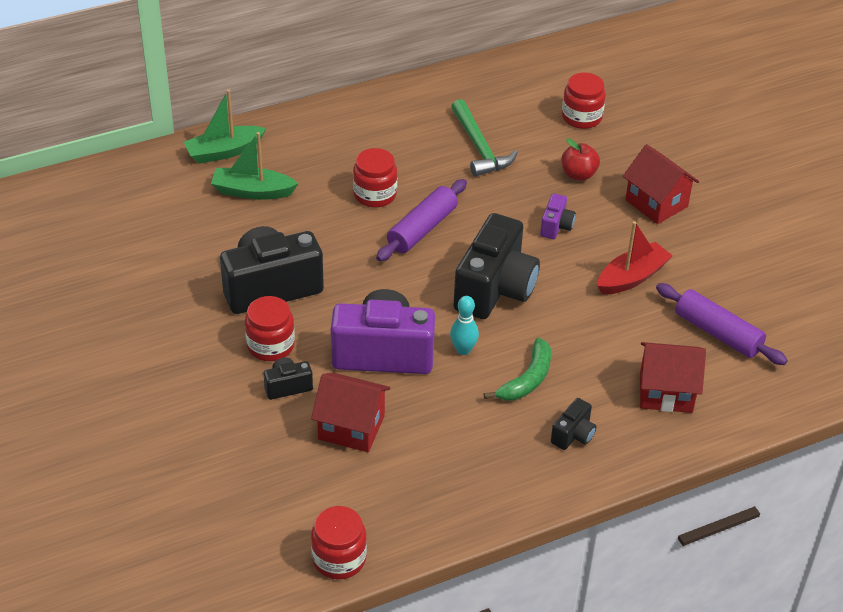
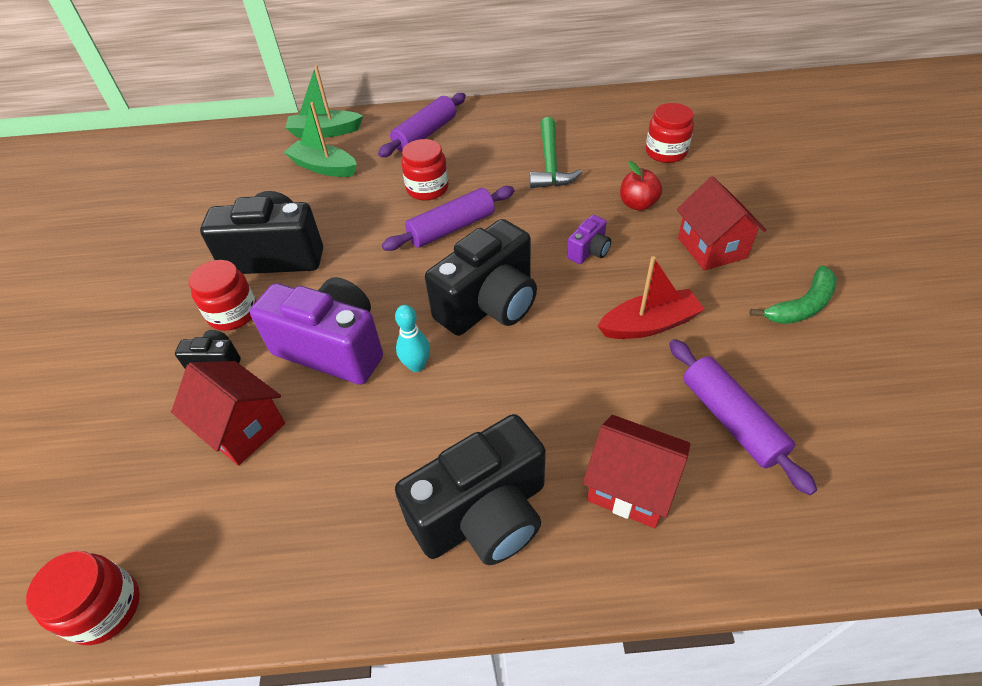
camera: 25 degrees right, 5 degrees up
green banana [484,337,551,401] -> green banana moved to [749,266,837,324]
black camera [551,398,596,450] -> black camera [395,414,546,565], size x2.20
none -> purple rolling pin [378,93,466,157]

